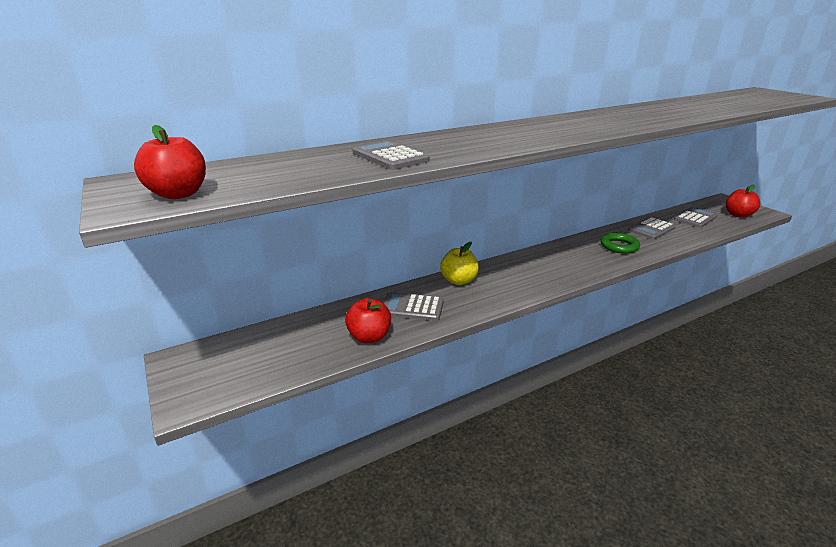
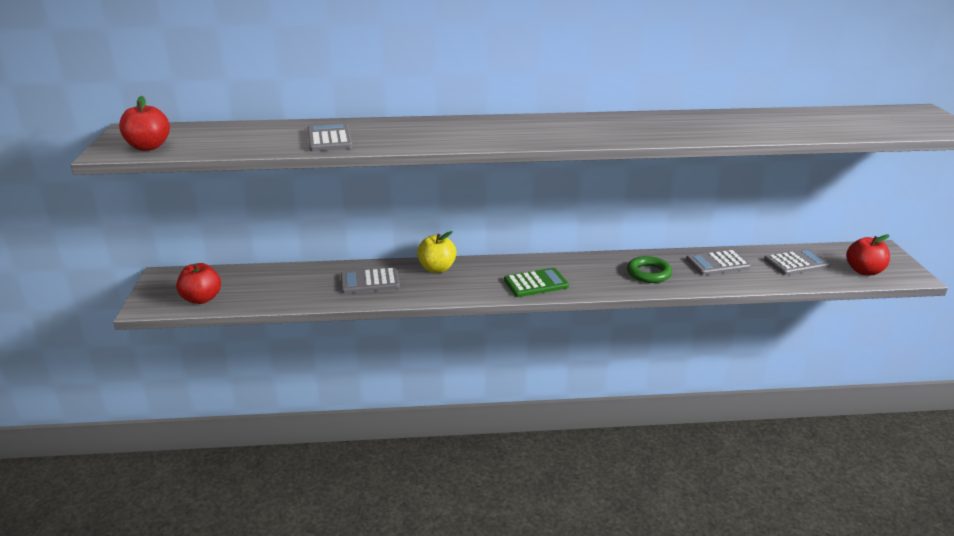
camera: 25 degrees right, 0 degrees up
red apple [345,298,391,343] -> red apple moved to [176,263,221,304]
grey calculator [383,292,444,321] -> grey calculator turned 45 degrees counterclockwise [341,267,400,294]
none -> green calculator [504,268,569,297]

